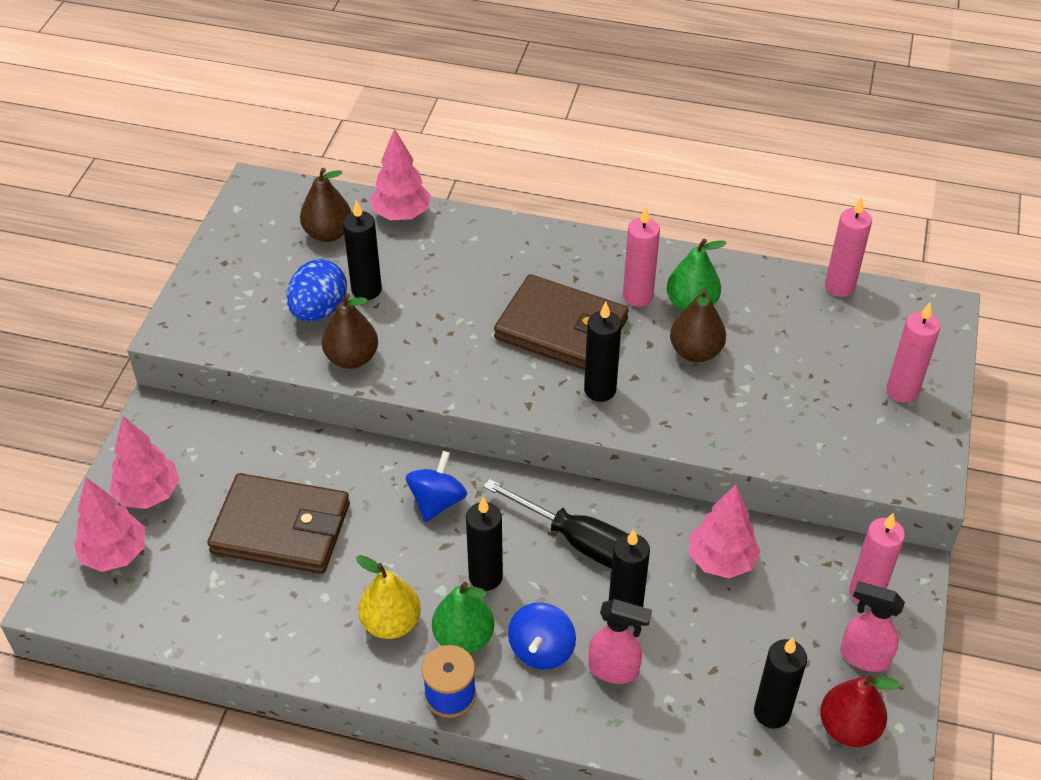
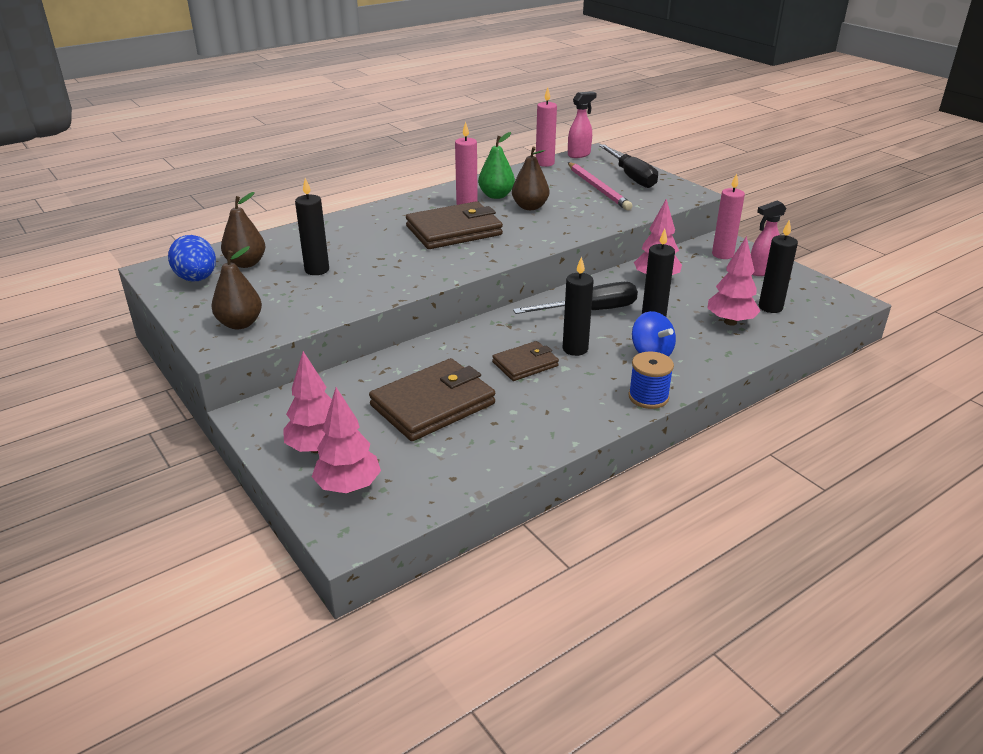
camera: 50 degrees left, 15 degrees down
blue egg [287,259,347,322] -> blue egg moved to [168,235,216,282]
brown pear [322,293,378,369] -> brown pear moved to [211,246,262,329]
yellow pear [356,555,421,639] -> none
pink tree [370,128,431,220] -> pink tree moved to [707,236,760,326]
blue spinning top [406,451,467,522] -> none
green pear [432,582,494,653] -> none
black candle [584,302,621,402] -> none
pink spray bottle [589,599,652,684] -> pink spray bottle moved to [568,91,597,158]
red pear [820,674,901,747] -> none
pink candle [887,303,941,403] -> black screwdriver [599,144,658,188]
none -> brown wallet [492,341,559,381]
none -> pink pencil [568,162,632,210]

